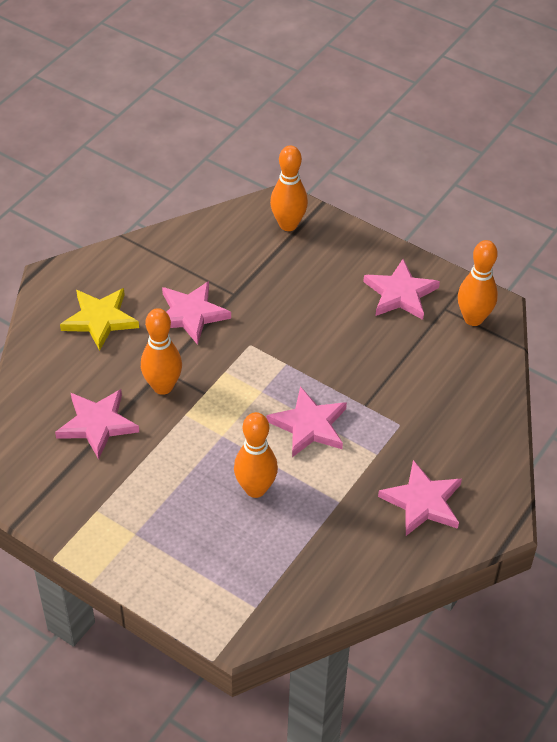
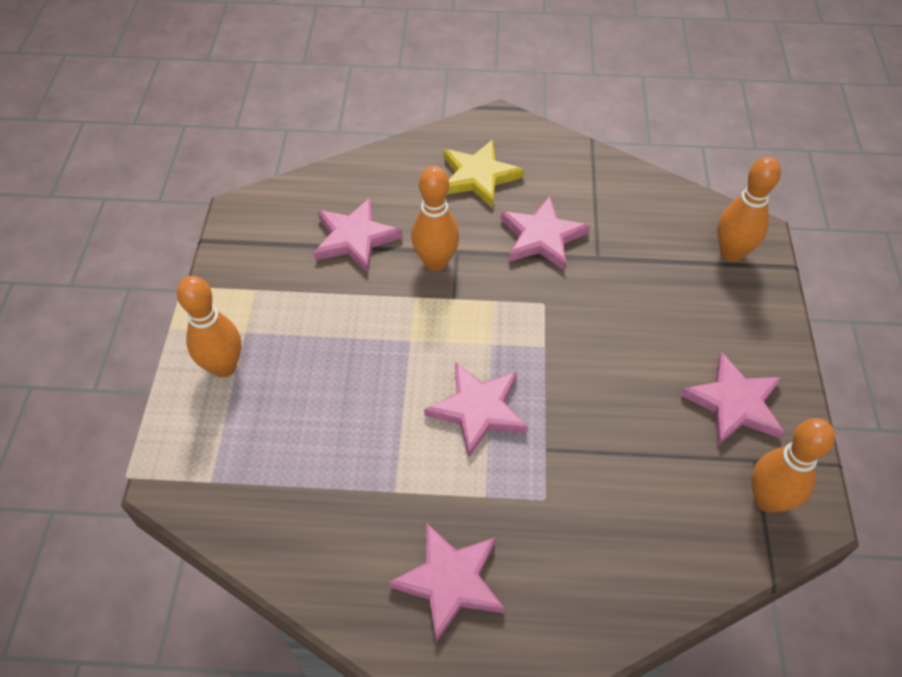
camera: 60 degrees right, 5 degrees up
orange bowling pin [234,412,278,498] -> orange bowling pin moved to [177,276,241,377]

